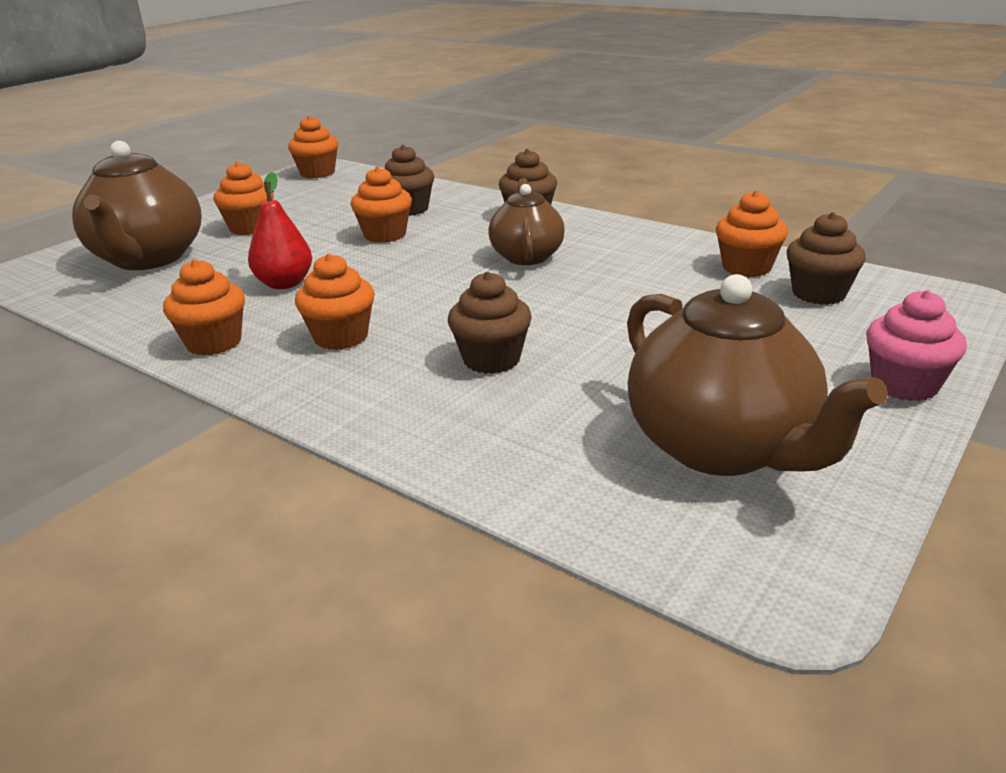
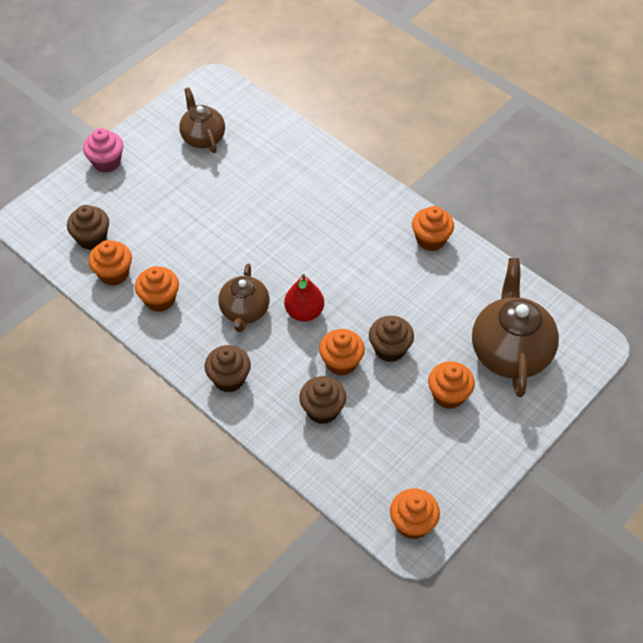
camera: 175 degrees left, 25 degrees up
red pear [248,172,312,289] -> red pear moved to [284,274,324,322]
orange cupcake [295,253,375,350] -> orange cupcake moved to [135,266,179,312]
brown cupcake [448,271,532,374] -> brown cupcake moved to [369,316,414,362]
brown teapot [627,274,888,476] -> brown teapot [179,88,225,153], size x0.62

